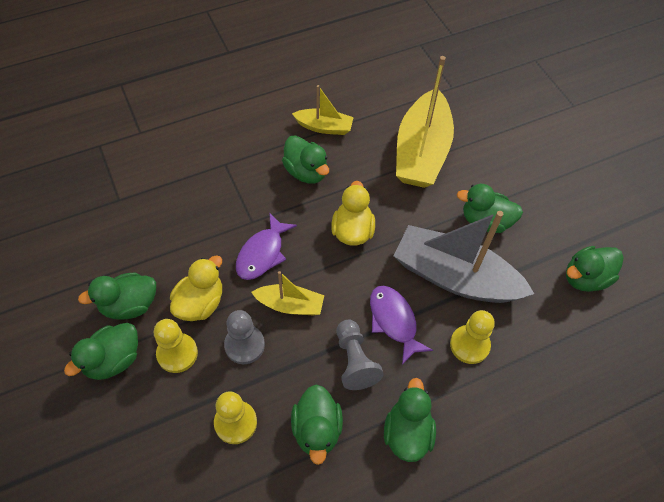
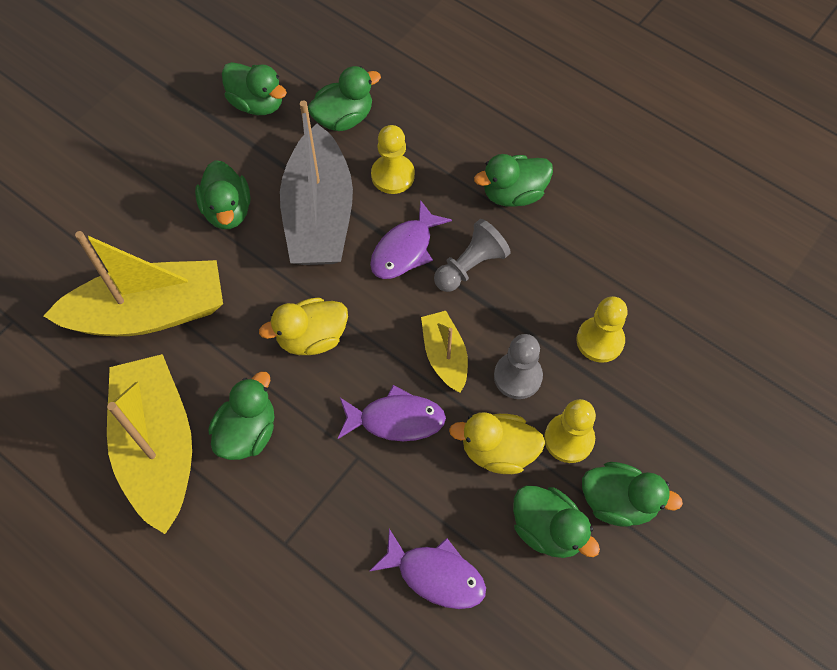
camera: 115 degrees left, 5 degrees up
green duck [291,384,343,465] -> green duck moved to [308,66,381,131]
yellow boat [292,85,354,135] -> yellow boat [107,354,192,534], size x1.96
none -> purple fish [370,529,486,609]

